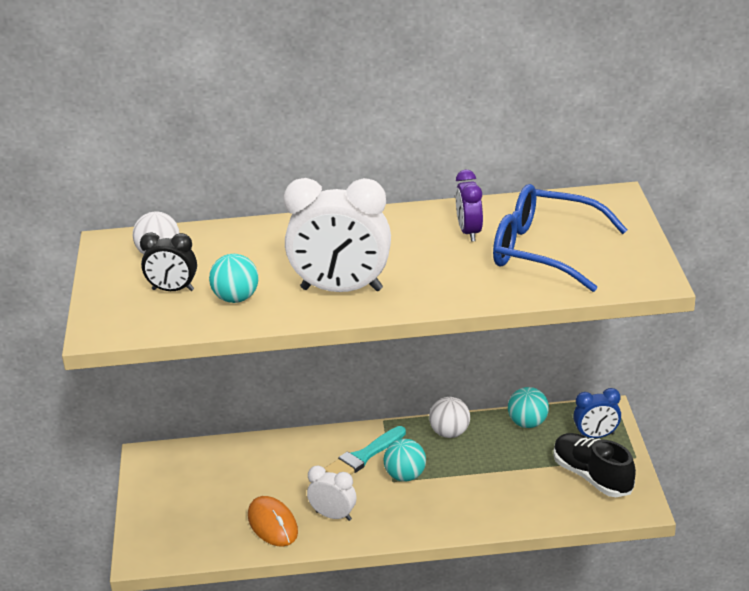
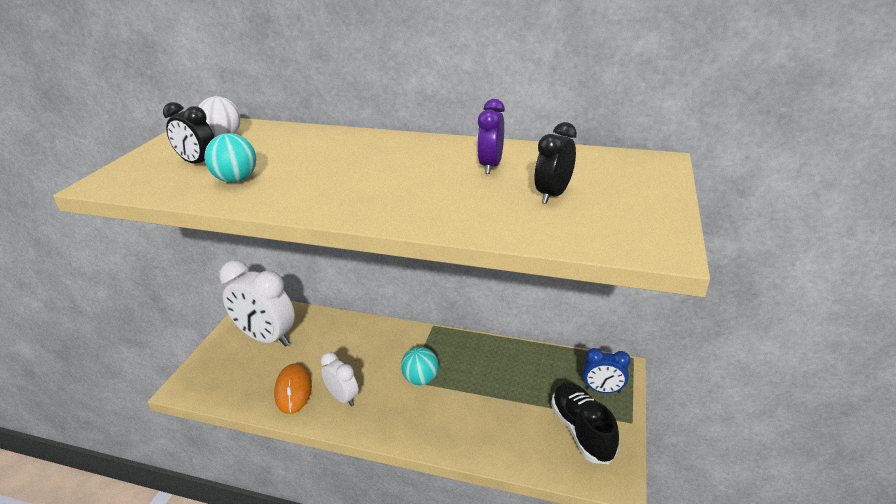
camera: 20 degrees right, 0 degrees up
white clock [284,178,391,292] -> white clock moved to [219,260,295,347]
turquoise brush [324,426,406,475] -> none
white ball [429,397,470,438] -> none
blue glasses [493,184,628,292] -> black clock [534,122,577,204]
turquoise ball [508,387,549,428] -> none

